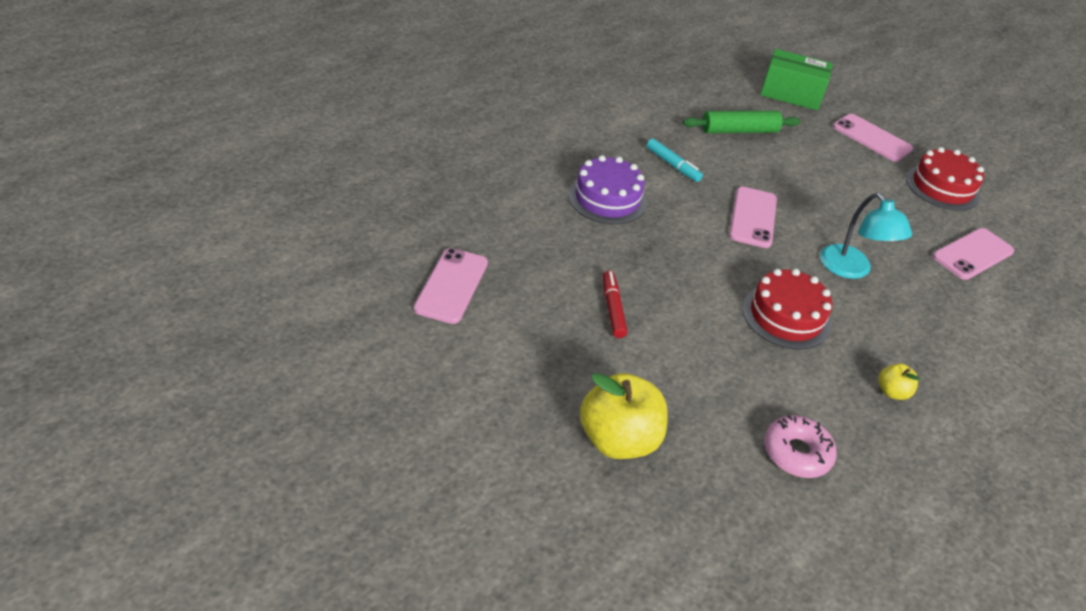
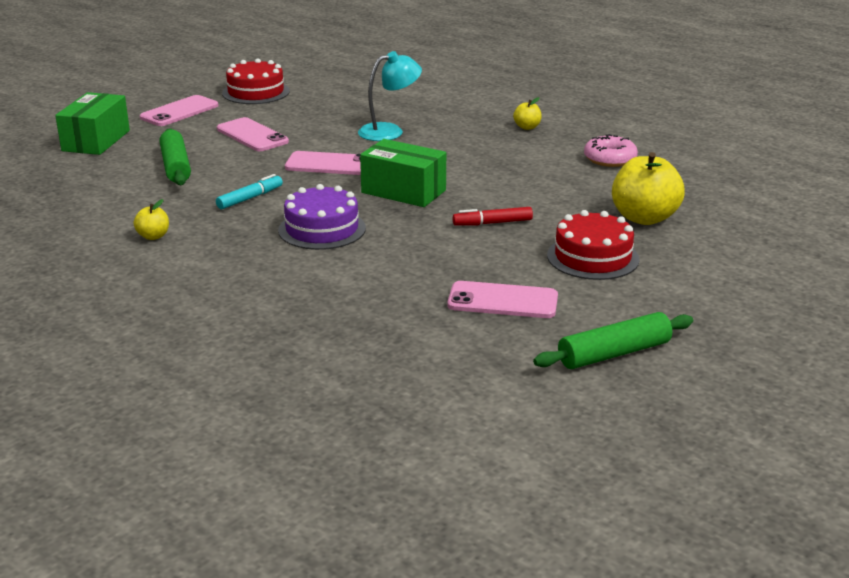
camera: 90 degrees left, 15 degrees down
red cake [742,269,832,350] -> red cake moved to [547,210,640,280]
pink phone [933,228,1014,280] -> pink phone moved to [217,117,289,151]
none -> yellow apple [134,199,169,240]
none -> green box [360,139,446,207]
none -> green rolling pin [533,312,693,369]

